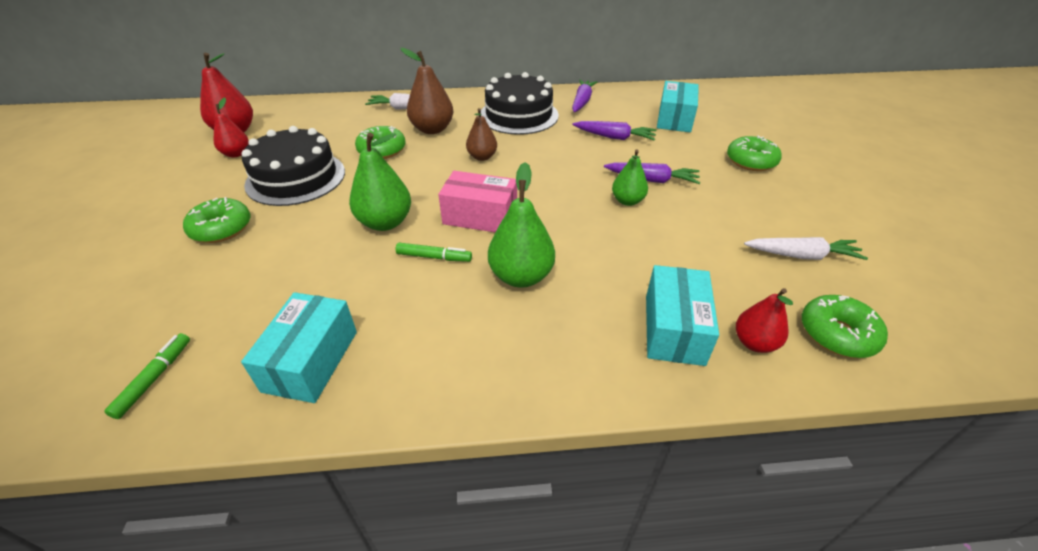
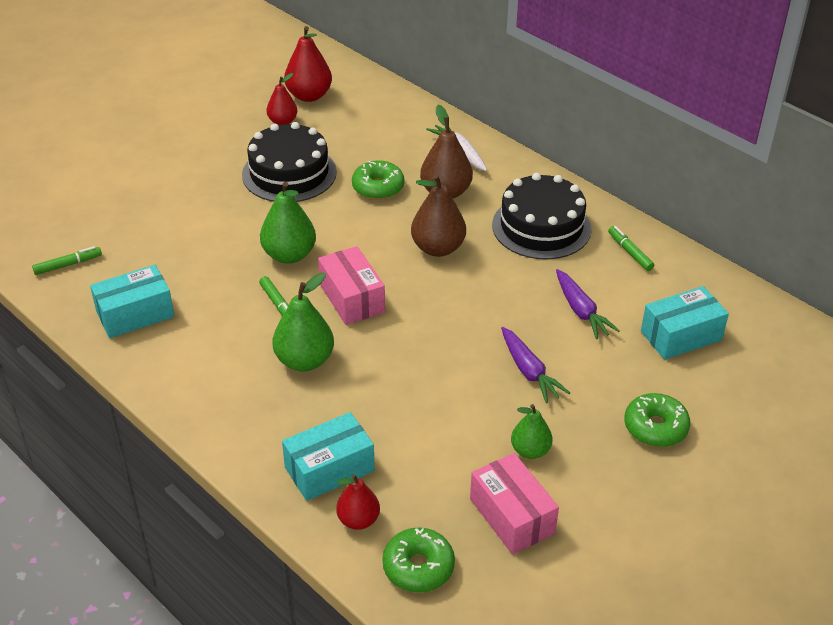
camera: 50 degrees right, 0 degrees up
green donut [183,197,250,243] -> none
brown pear [466,108,497,161] -> brown pear [411,174,466,257], size x1.58
purple carrot [572,80,597,112] -> green marker [608,226,654,271]
green pear [612,150,648,206] -> green pear moved to [511,404,552,459]
white carrot [744,237,868,260] -> pink box [470,453,559,554]

